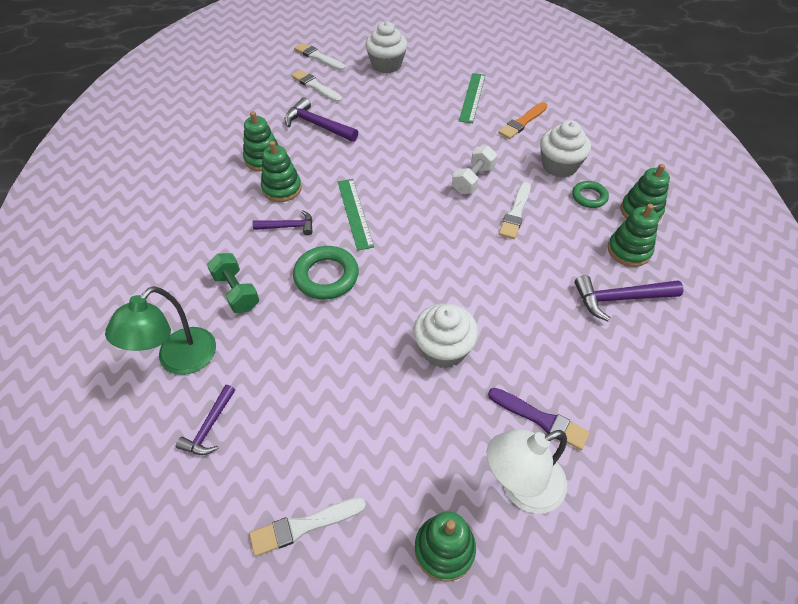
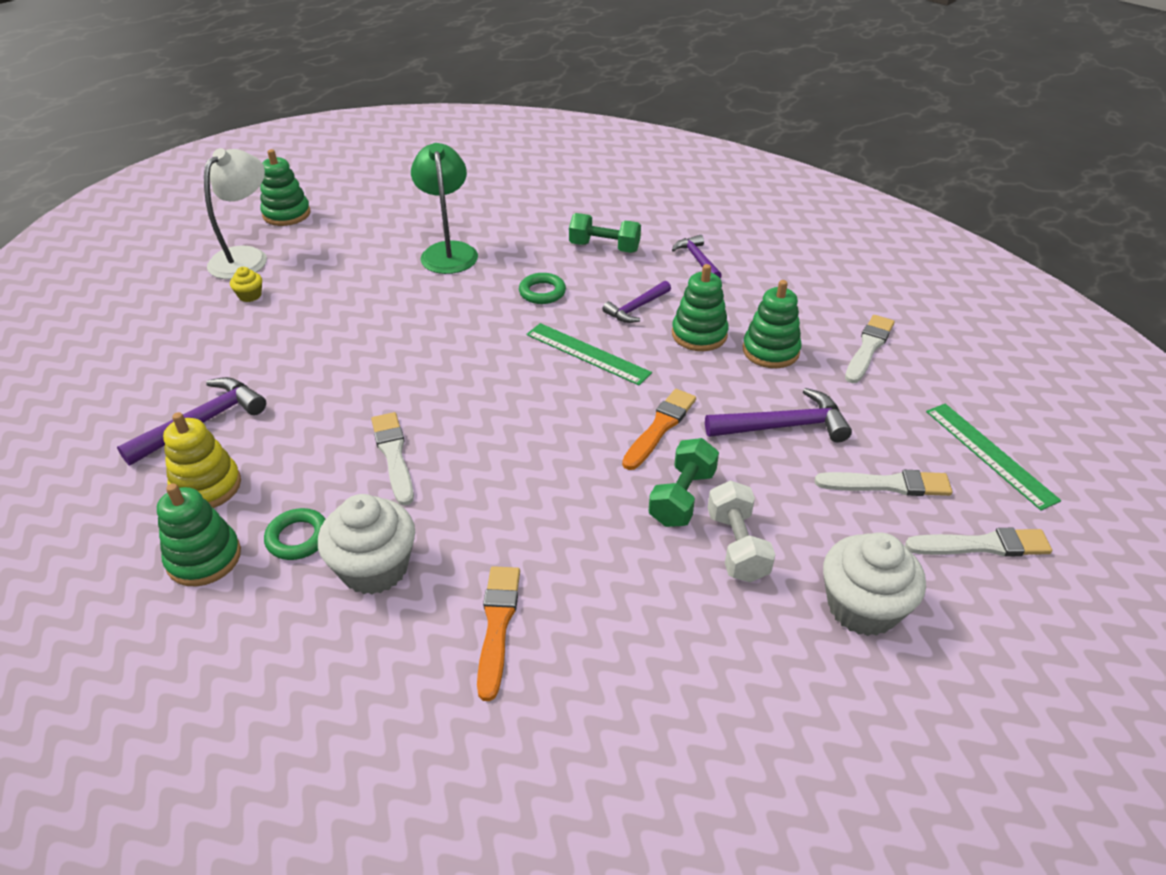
camera: 140 degrees right, 10 degrees down
green lamp [105,286,216,375] -> green lamp moved to [411,143,478,274]
purple hammer [176,385,235,455] -> purple hammer moved to [672,235,722,278]
white brush [249,497,366,556] -> white brush moved to [845,315,895,383]
green ring [293,246,359,300] -> green ring [519,273,566,304], size x0.61
white cupcake [413,303,478,368] -> none
white dumbbell [452,146,497,194] -> white dumbbell moved to [707,480,775,583]
green ruler [459,73,486,123] -> green ruler moved to [926,404,1061,511]
purple brush [488,388,590,450] -> yellow cupcake [230,267,262,302]
green stacking toy [608,204,659,267] -> yellow stacking toy [163,412,241,508]
none -> orange brush [622,389,696,470]
none -> green dumbbell [648,438,719,527]

